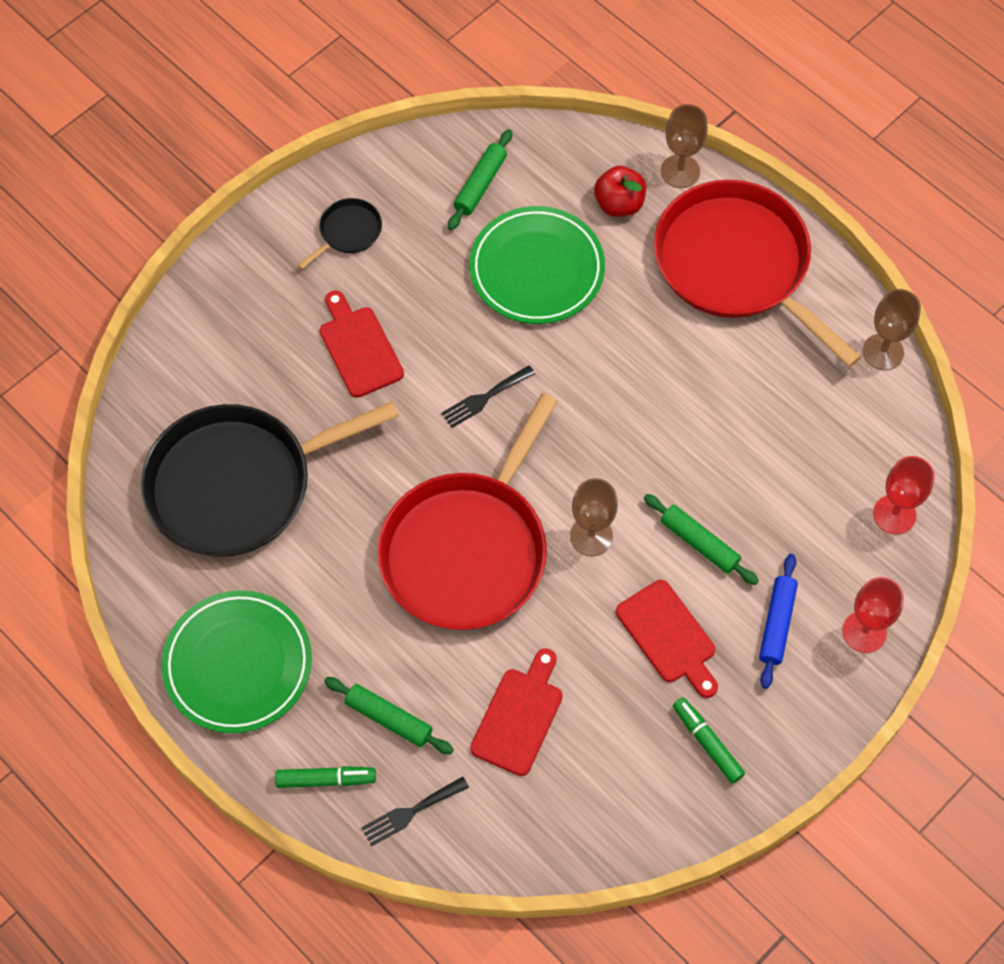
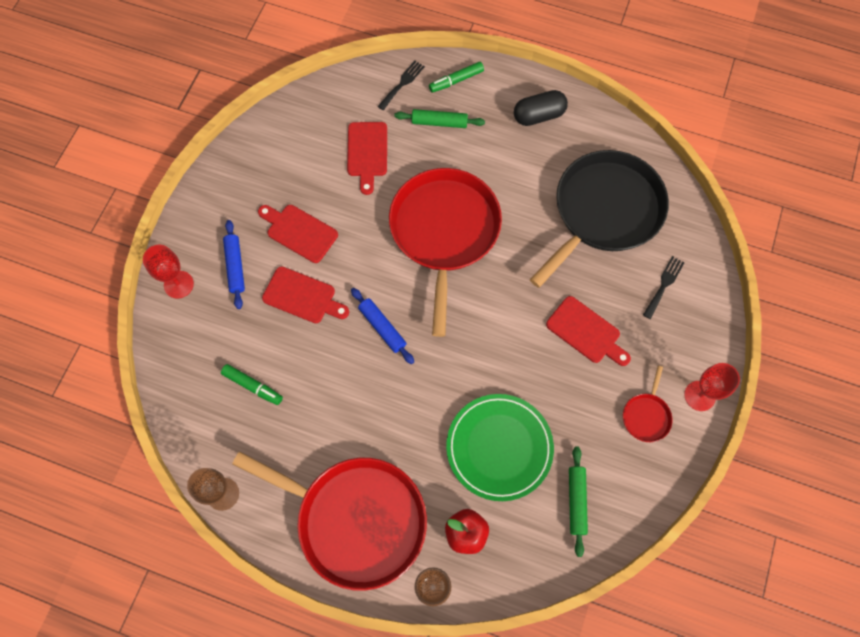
camera: 155 degrees right, 5 degrees up
green plate [161,590,312,733] -> black capsule [514,90,568,126]
black pan [298,198,382,269] -> red pan [623,366,673,442]
black fork [441,365,535,428] -> black fork moved to [643,256,685,319]
brown goblet [570,478,618,556] -> none
green rolling pin [644,494,759,585] -> red cutting board [262,266,349,323]
green marker [673,697,745,784] -> green marker moved to [221,364,283,405]
red goblet [873,456,934,534] -> red goblet moved to [684,363,740,411]
none -> blue rolling pin [351,288,414,364]

